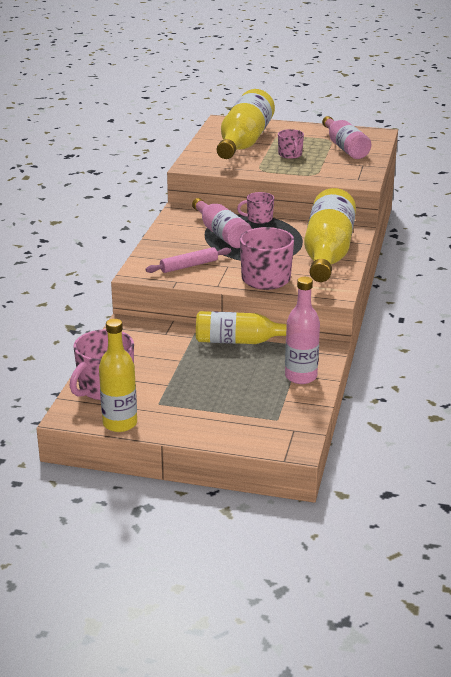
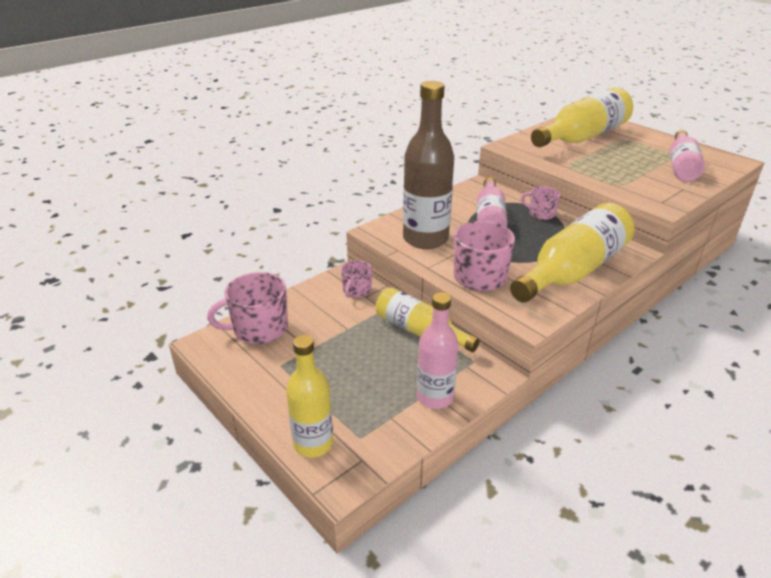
camera: 35 degrees right, 5 degrees up
yellow bottle [99,319,137,432] -> yellow bottle moved to [286,335,333,458]
pink rolling pin [145,247,231,273] -> brown bottle [403,81,454,249]
pink mug [278,129,304,159] -> pink mug moved to [341,260,372,298]

